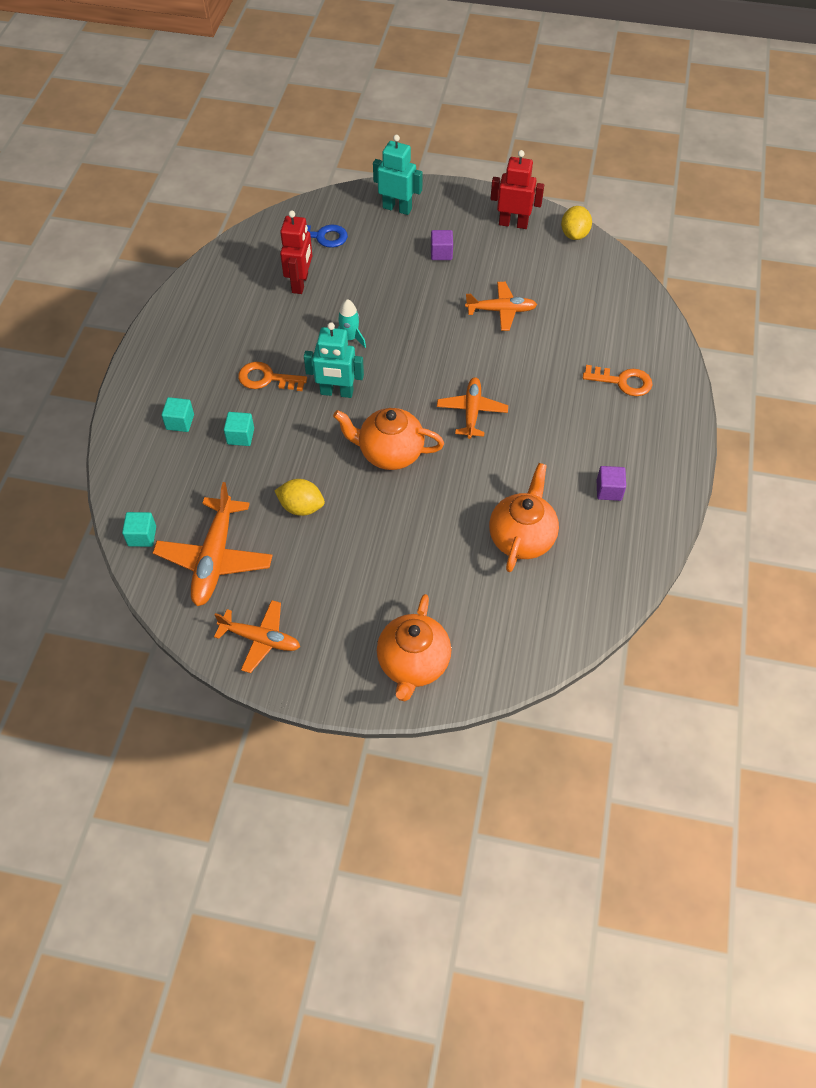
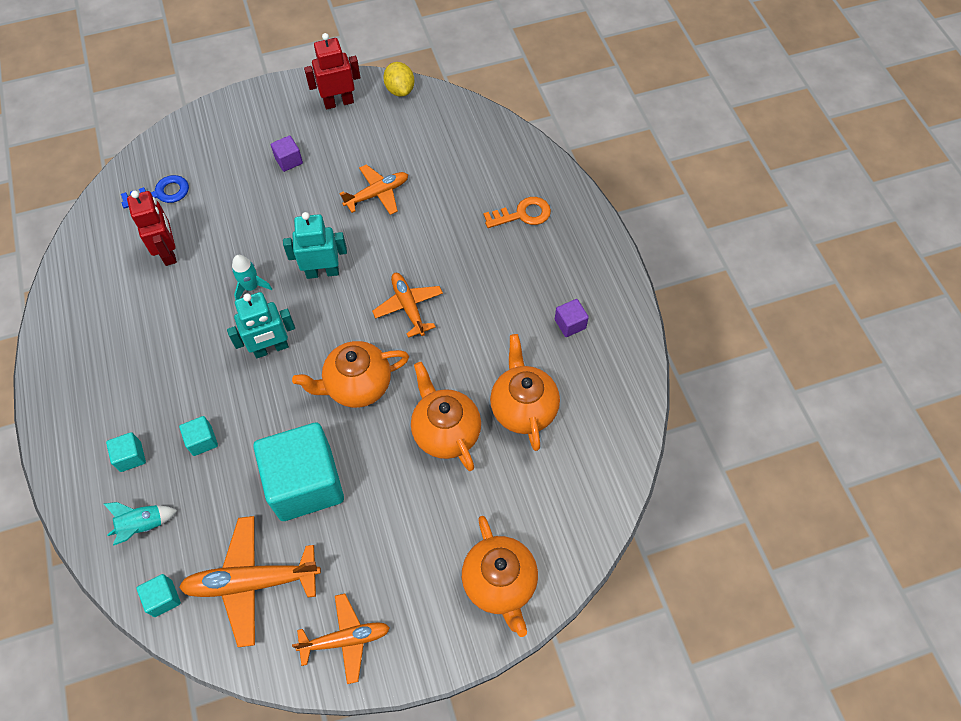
camera: 30 degrees left, 5 degrees up
orange plane [153,482,273,606] -> orange plane turned 105 degrees clockwise [179,516,321,647]
orange key [238,362,307,391] -> none
yellow lemon [274,479,325,516] -> turquoise cube [253,423,344,521]
turquoise robot [373,135,423,215] -> turquoise robot moved to [283,212,347,279]
none -> turquoise rocket [104,502,177,546]
none -> orange teapot [411,362,481,471]

